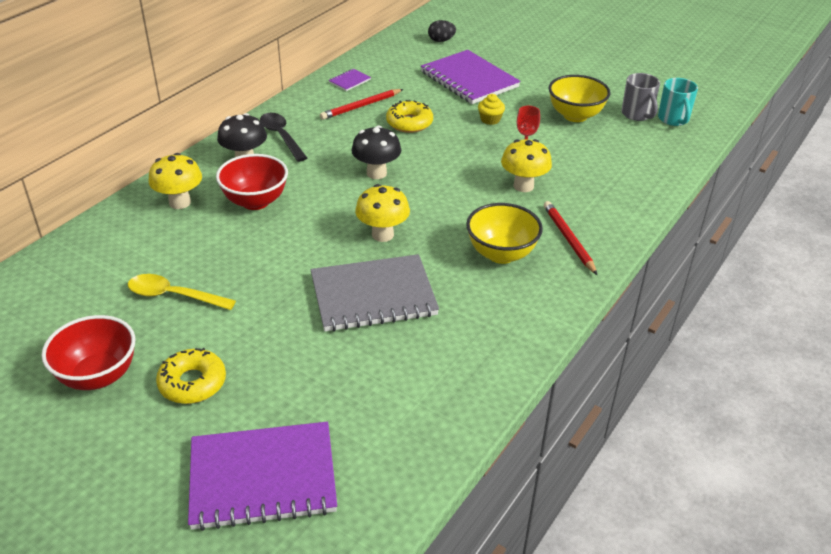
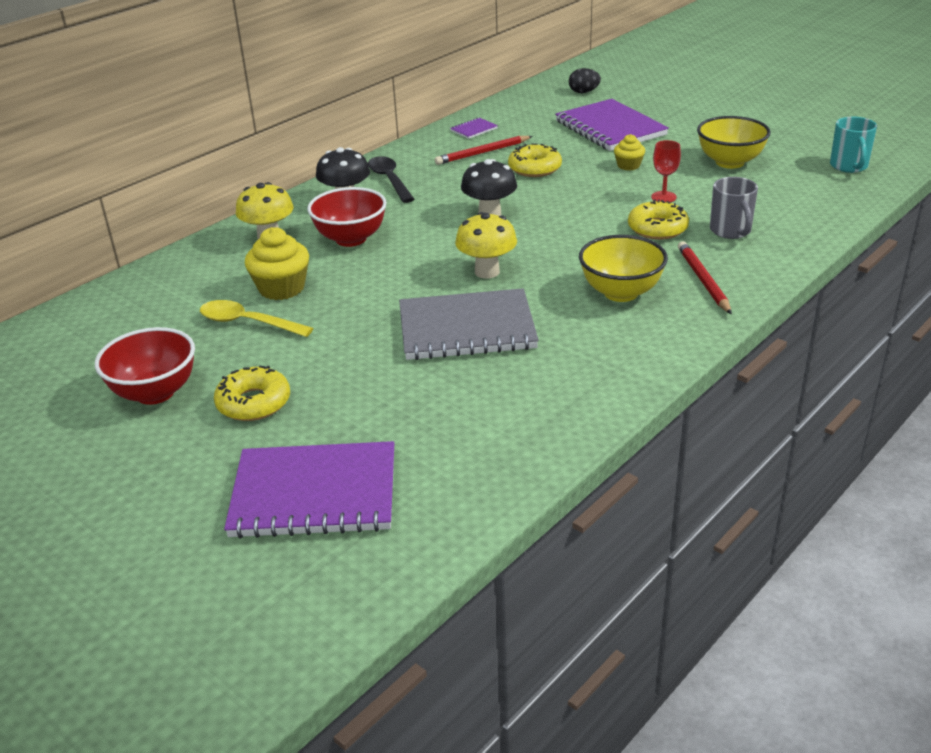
camera: 10 degrees right, 5 degrees down
yellow mushroom [501,139,552,192] -> yellow donut [628,200,689,240]
grey mug [621,73,660,121] -> grey mug moved to [710,177,758,239]
none -> yellow cupcake [245,227,309,300]

